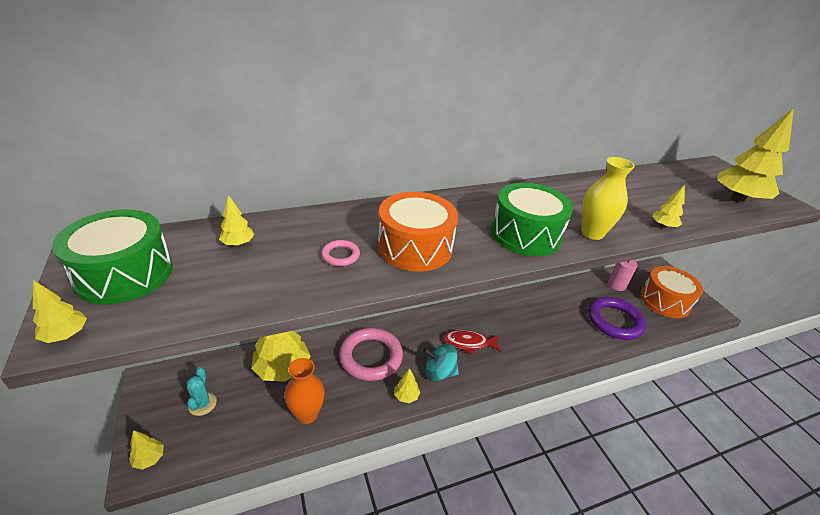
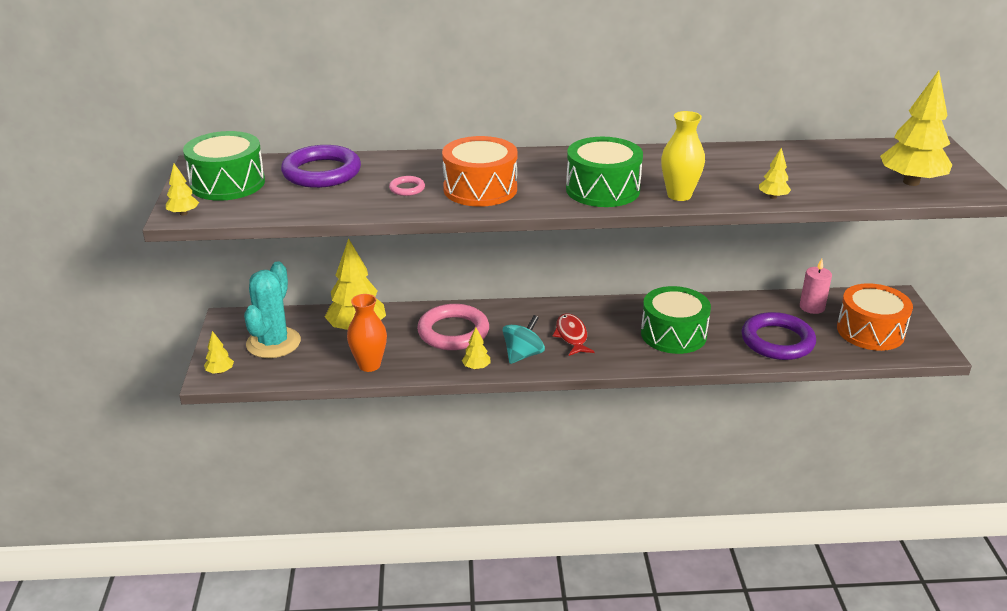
camera: 20 degrees right, 5 degrees down
turquoise cactus [186,367,217,416] -> turquoise cactus [244,261,301,358], size x2.01
yellow tree [219,195,254,246] -> purple ring [281,145,361,188]
turquoise spinning top [423,343,459,382] -> turquoise spinning top turned 105 degrees clockwise [503,315,545,364]
red fish [443,330,501,355] -> red fish turned 60 degrees clockwise [553,313,594,356]
none -> green drum [641,286,711,354]

